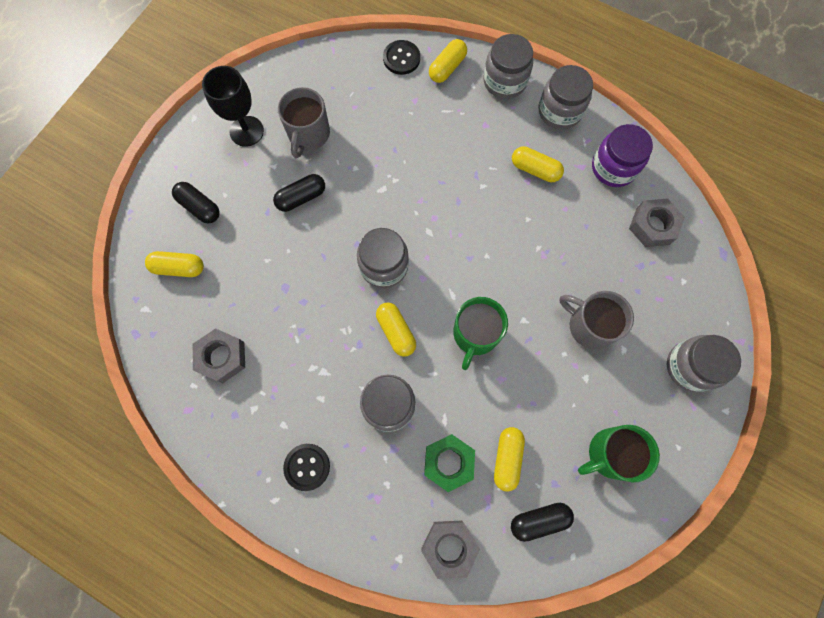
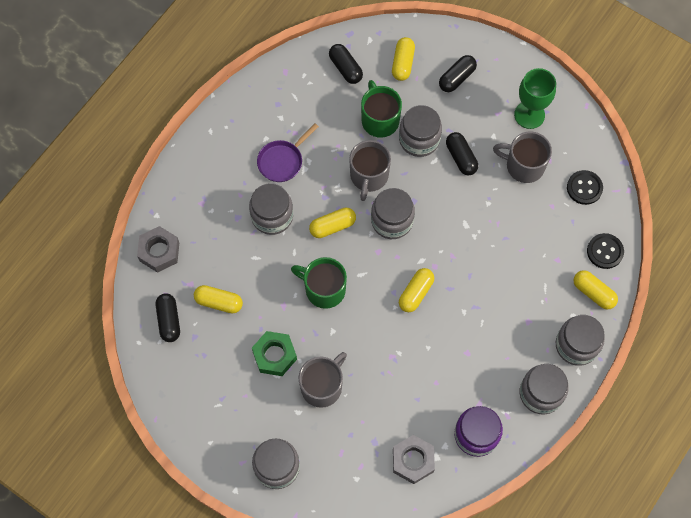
camera: 95 degrees right, 5 degrees down
grey nut [193,328,245,383] -> none
black goblet [202,66,264,147] -> green goblet [514,68,556,129]
black button [283,444,330,491] -> black button moved to [567,170,603,205]
green nut [424,434,475,492] -> green nut moved to [252,331,297,376]
yellow capsule [512,146,564,182] -> yellow capsule moved to [399,268,434,312]
green mug [578,425,660,482] -> green mug moved to [361,80,402,138]
none -> purple pan [257,123,319,182]
none -> black capsule [329,44,363,84]
none -> grey mug [349,140,391,201]
none -> grey jar [399,105,442,157]

